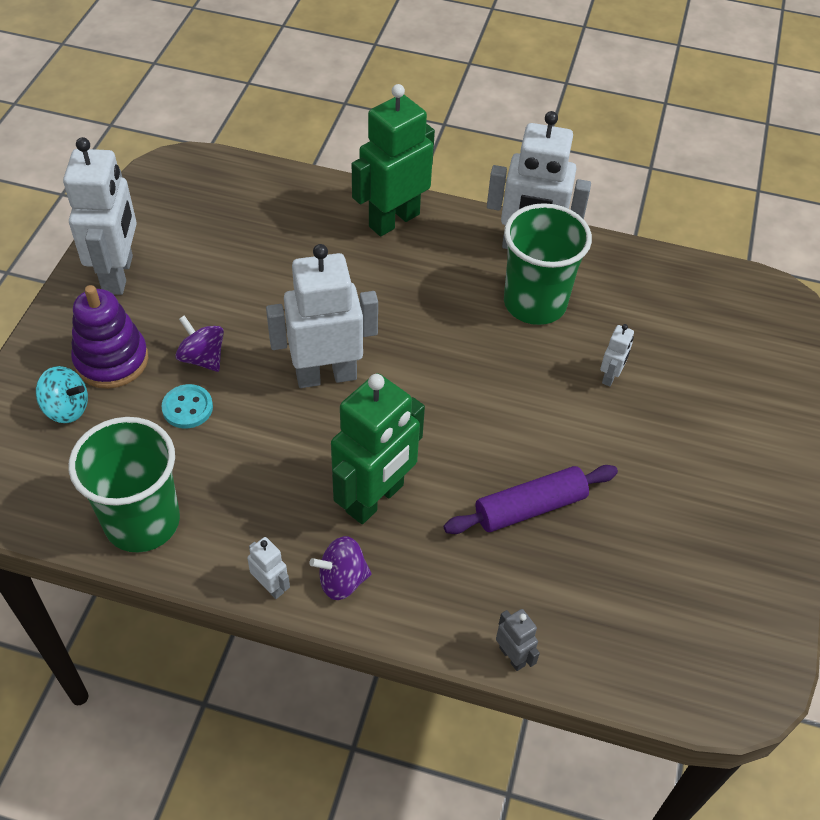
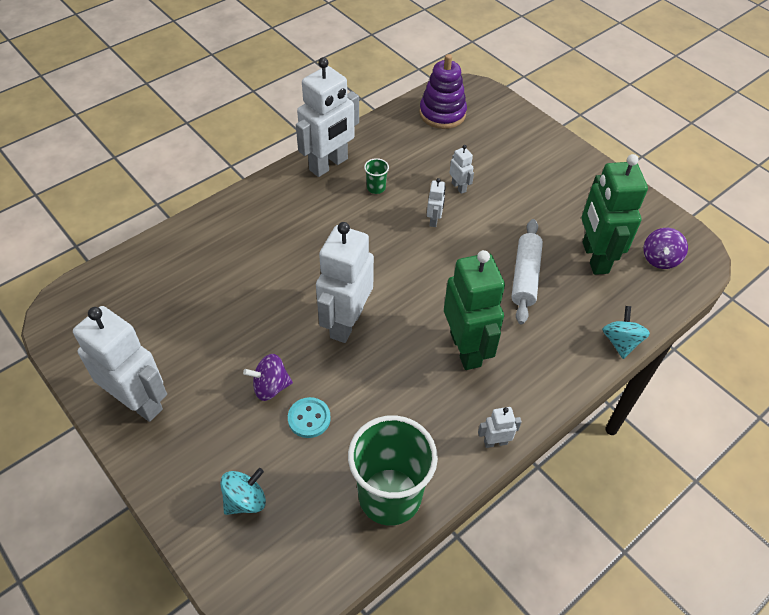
camera: 55 degrees left, 0 degrees up
purple stacking toy [71,285,148,389] -> purple stacking toy moved to [419,54,467,129]
purple spinning top [309,536,372,600] -> purple spinning top moved to [644,228,688,269]
green robot [352,84,435,237] -> green robot moved to [582,154,648,275]
purple rolling pin [444,465,618,534] -> white rolling pin [511,219,543,324]
grey robot [496,609,540,671] -> turquoise spinning top [602,306,650,359]
green cup [504,203,592,325] -> green cup [364,158,389,194], size x0.40
none -> white robot [427,178,446,227]

